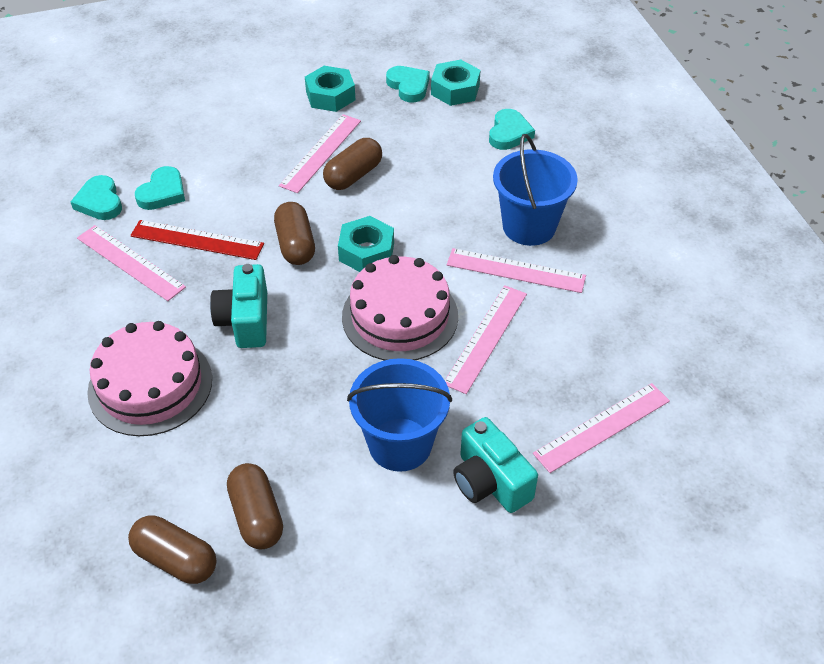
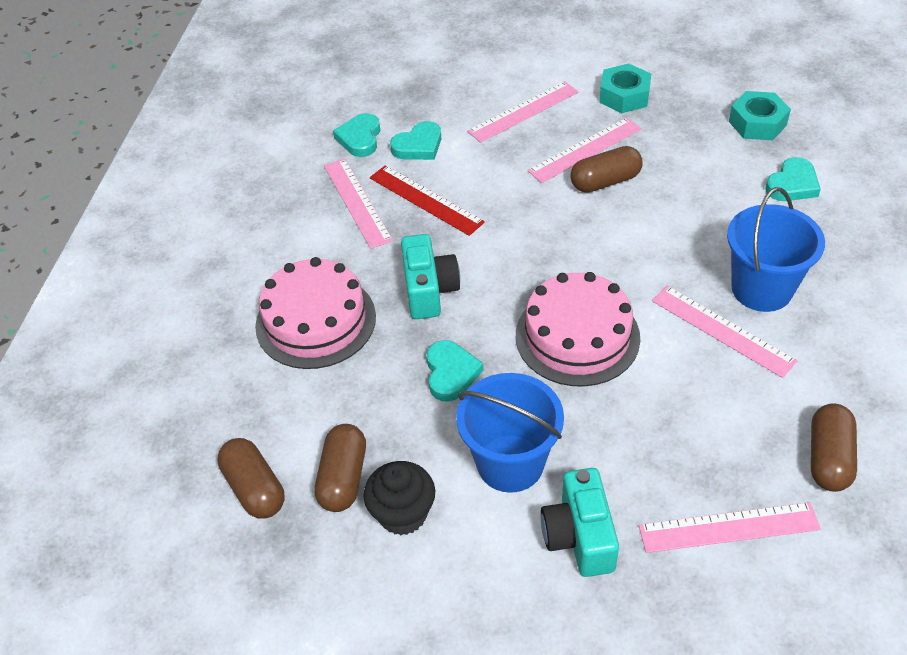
camera: 30 degrees right, 0 degrees up
turquoise camera [210,264,267,348] -> turquoise camera turned 150 degrees clockwise [401,234,460,319]
brown capsule [274,202,315,265] -> brown capsule moved to [811,403,857,492]
turquoise nut [338,216,394,272] -> none
turquoise heart [386,66,430,102] -> turquoise heart moved to [426,340,484,402]
pink ruler [445,285,527,394] -> pink ruler moved to [467,81,578,143]
none -> black cupcake [363,461,435,535]

